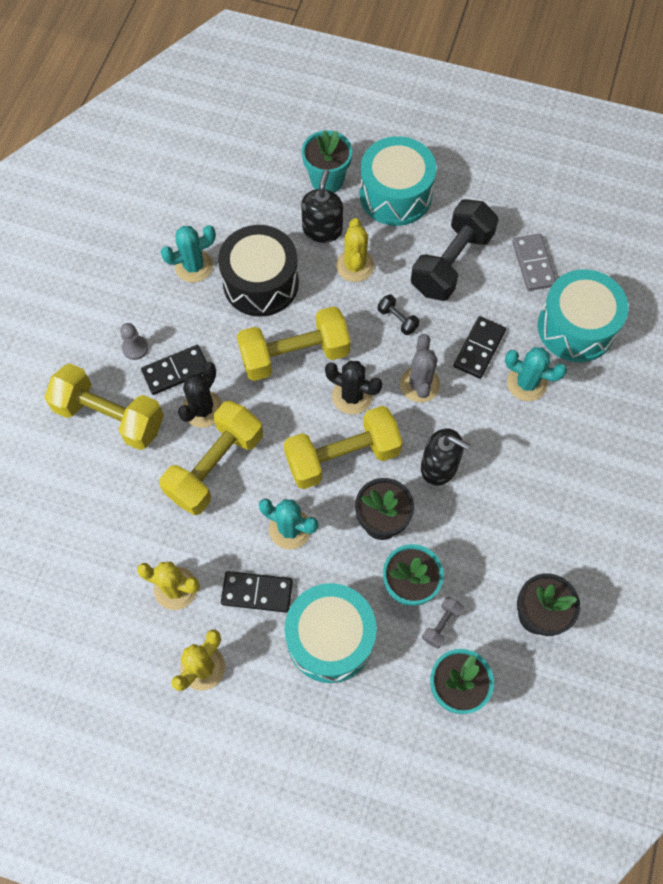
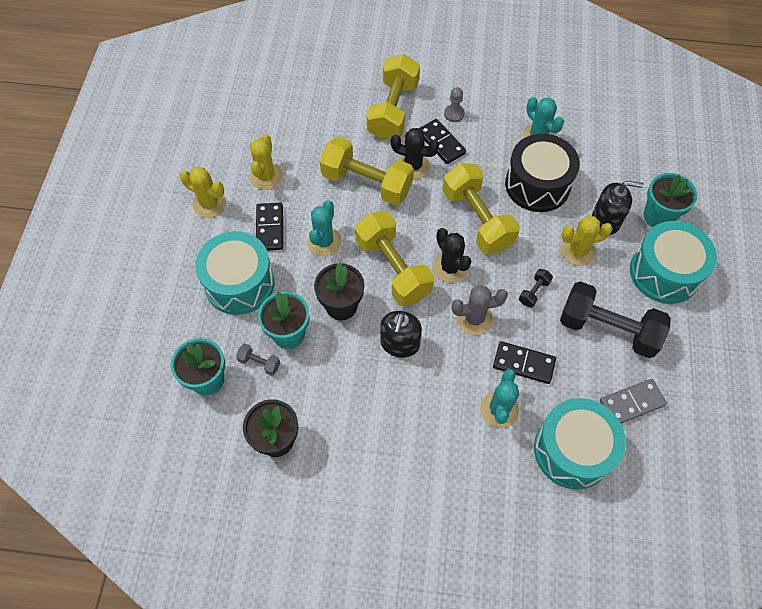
camera: 80 degrees right, 5 degrees down
black cactus [325,361,382,414] -> black cactus turned 45 degrees counterclockwise [433,228,471,283]

